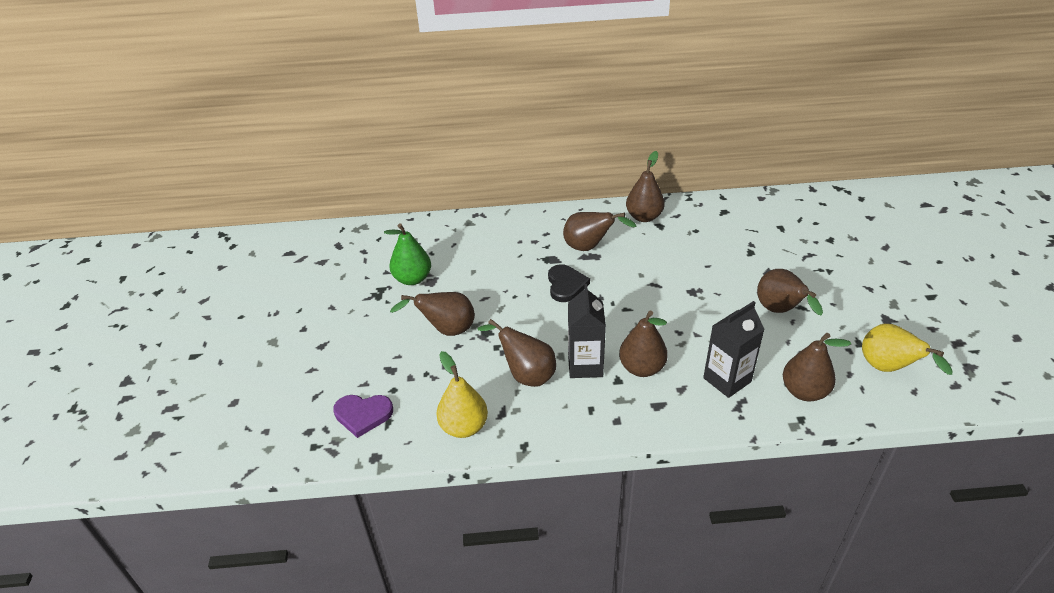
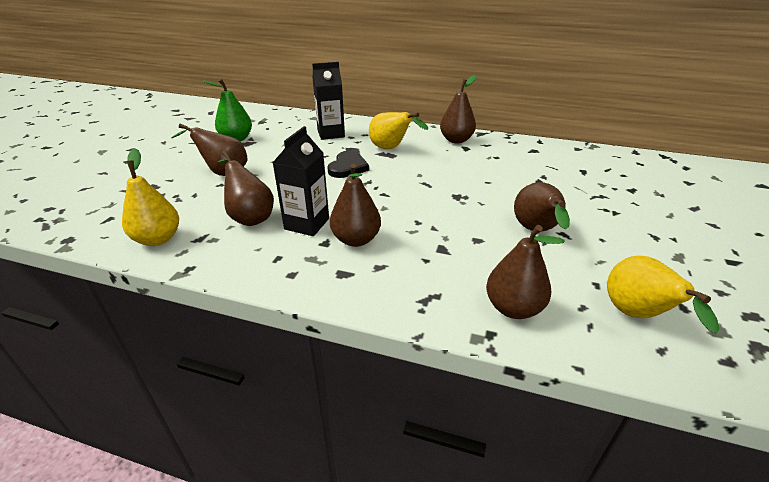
camera: 20 degrees right, 5 degrees down
purple heart [333,395,393,438] -> none
brown pear [563,212,636,251] -> yellow pear [369,112,428,149]
black carton [703,301,765,398] -> black carton moved to [312,62,345,140]

